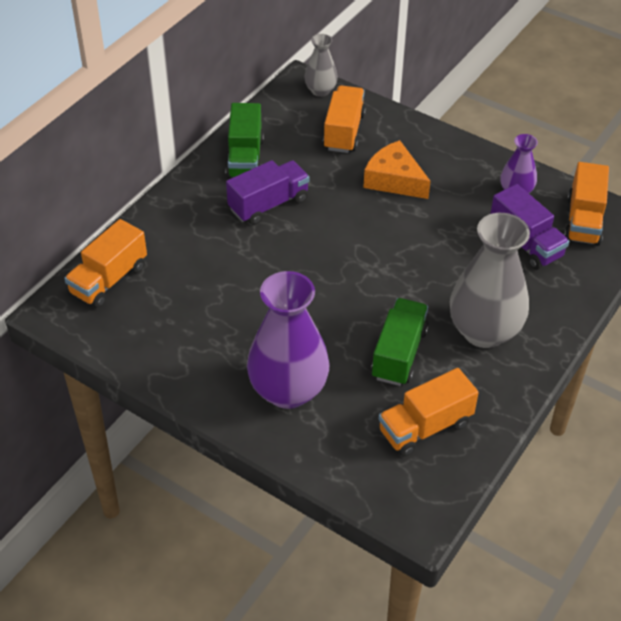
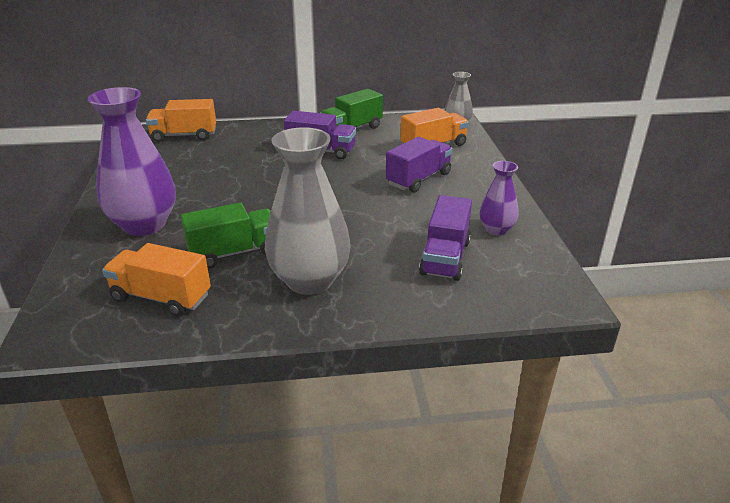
camera: 50 degrees right, 15 degrees down
orange cheese [363,140,431,199] -> purple truck [386,137,453,193]
orange truck [564,162,609,246] -> none

